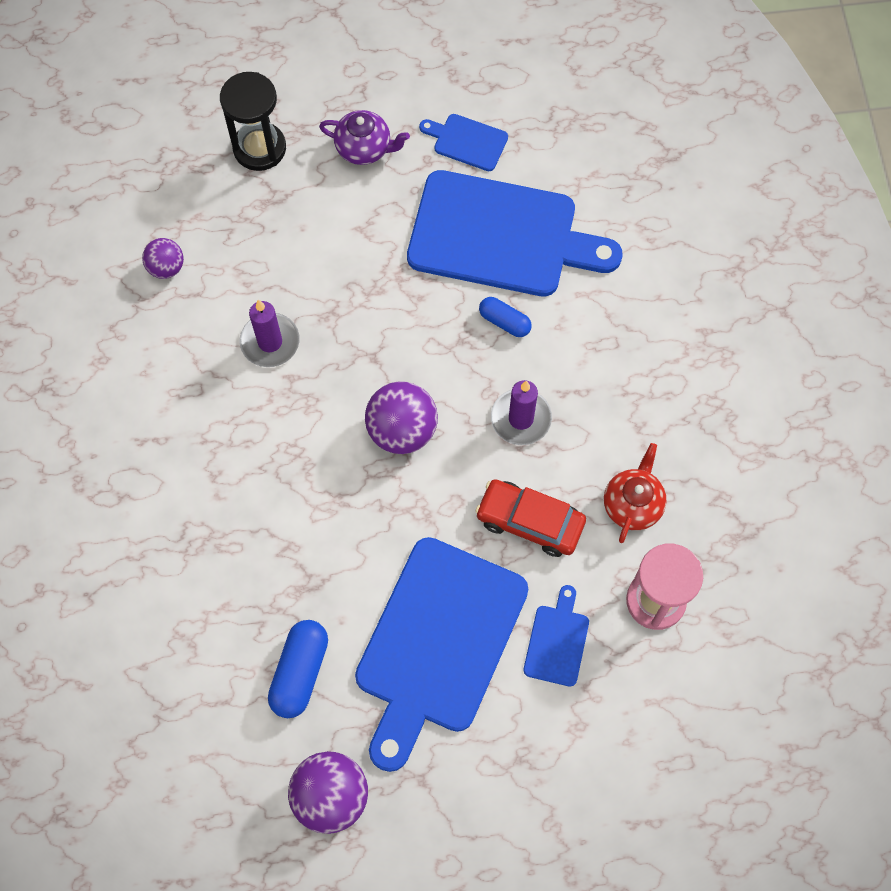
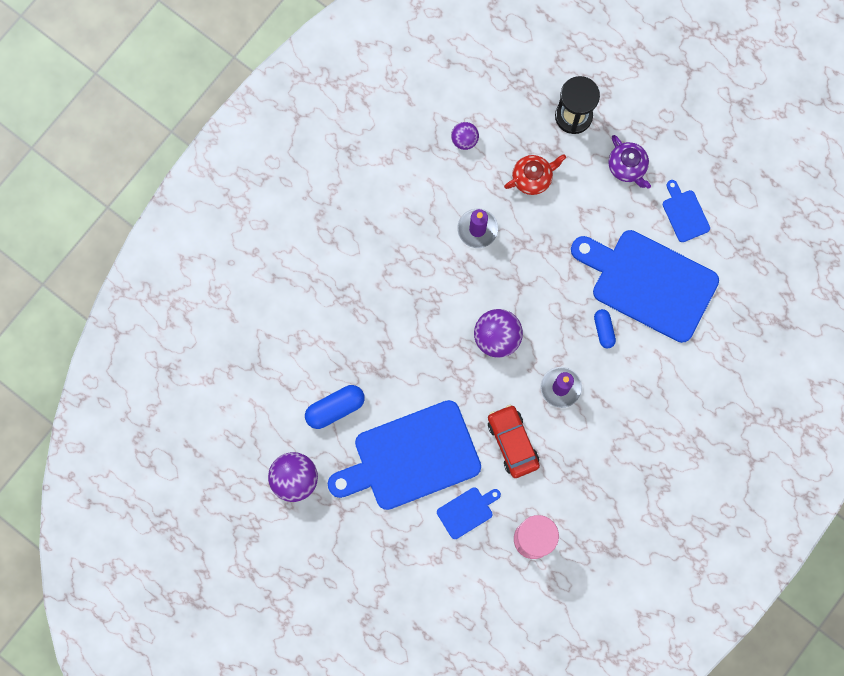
camera: 45 degrees right, 10 degrees up
blue cutting board [407,170,622,296] -> blue cutting board turned 150 degrees clockwise [571,230,719,343]
red teapot [604,443,666,543] -> red teapot moved to [504,154,566,195]

